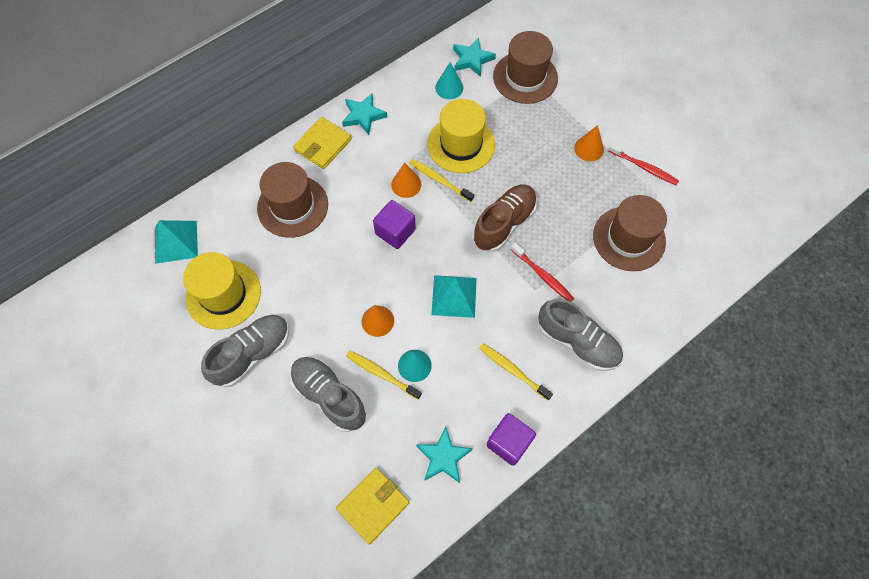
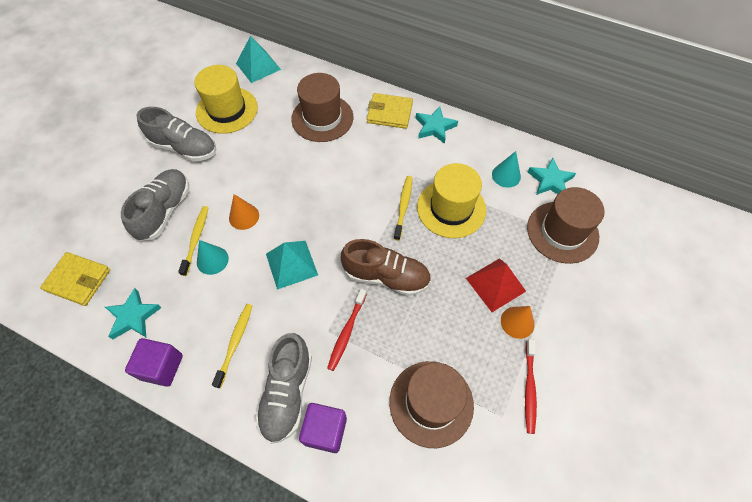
camera: 65 degrees right, 5 degrees down
purple cube [373,200,416,249] -> purple cube moved to [299,403,347,453]
orange cone [391,162,421,198] -> none
none -> red pyramid [466,258,526,312]

